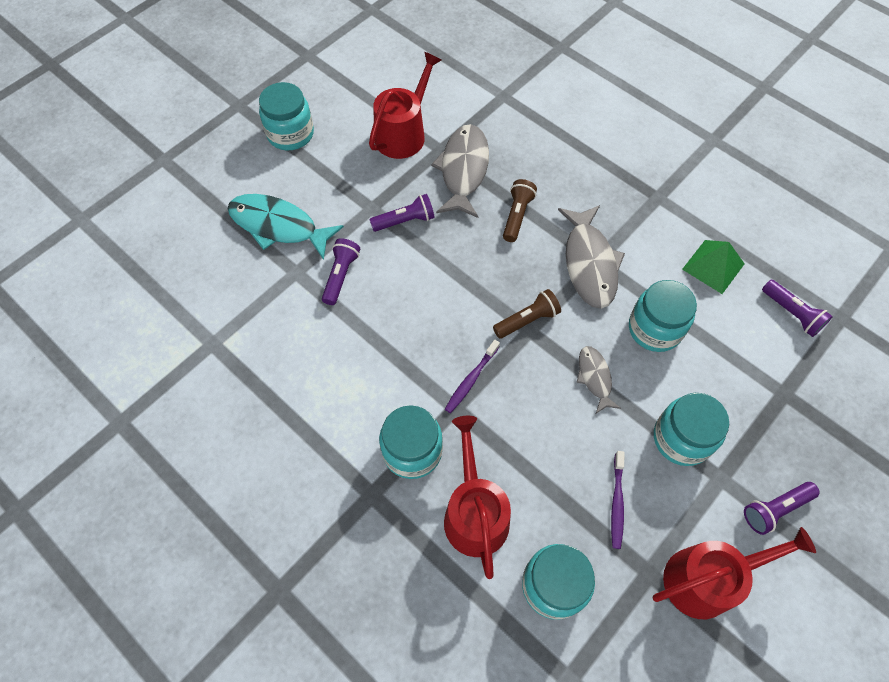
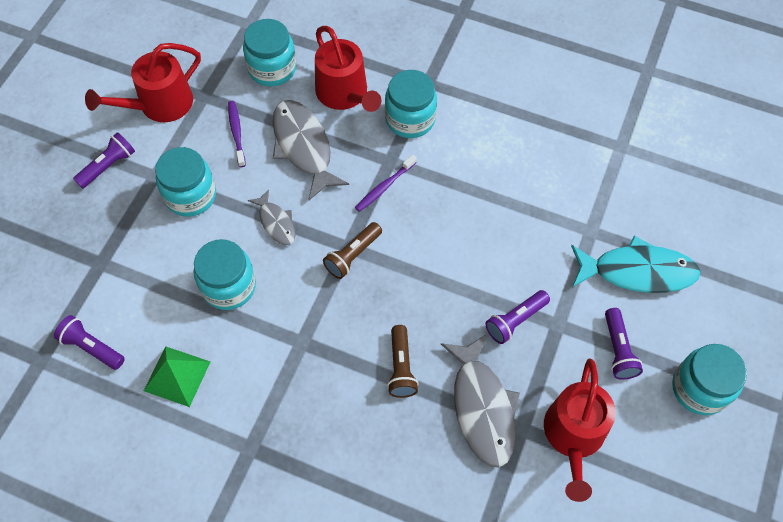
camera: 160 degrees right, 0 degrees up
purple flashlight [322,238,360,305] -> purple flashlight moved to [605,308,643,380]
purple toothbrush [445,340,500,413] -> purple toothbrush turned 150 degrees counterclockwise [355,155,417,212]
grey fish [558,205,625,309] -> grey fish moved to [273,100,349,200]

